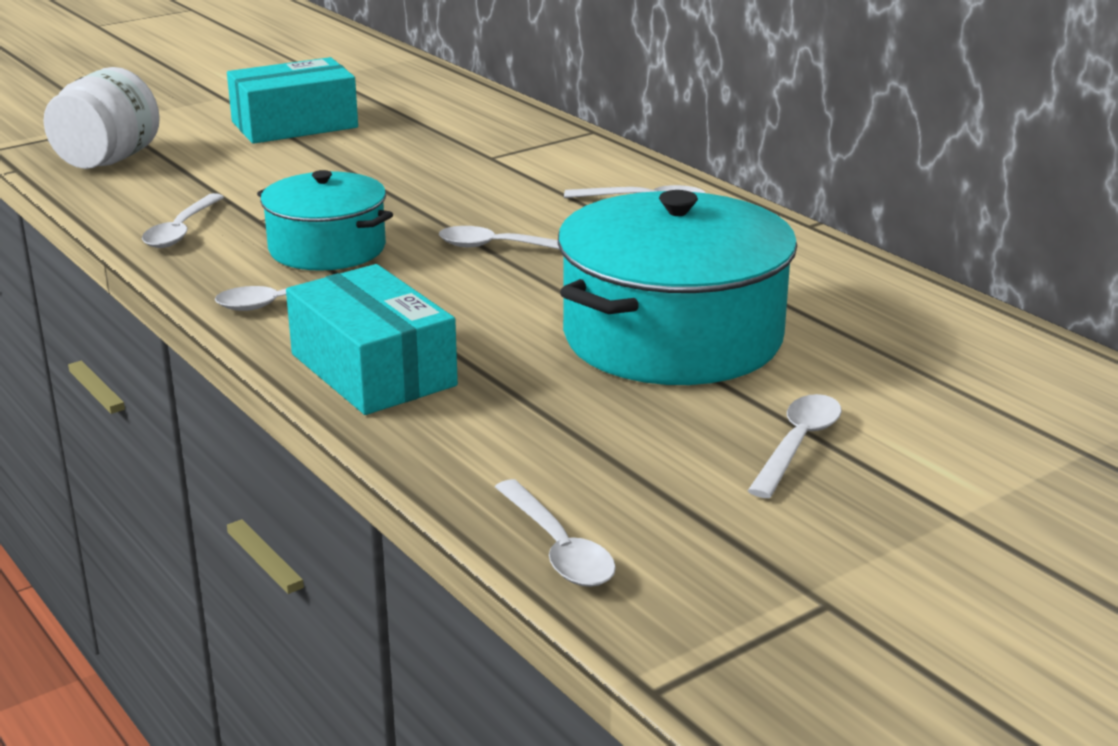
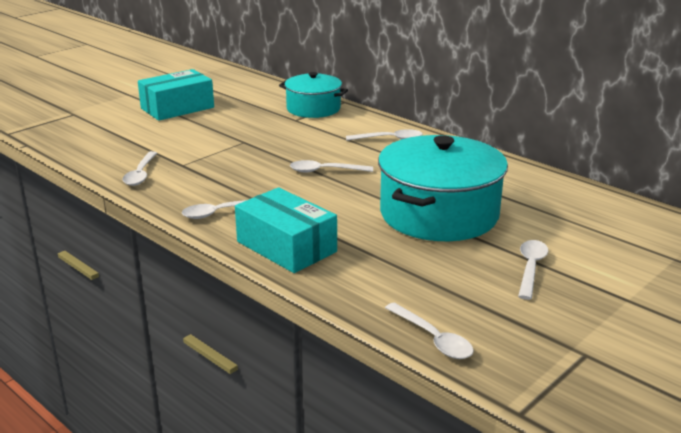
camera: 10 degrees left, 0 degrees up
white jar [43,67,160,169] -> none
turquoise pot [257,170,393,271] -> turquoise pot moved to [279,72,348,118]

